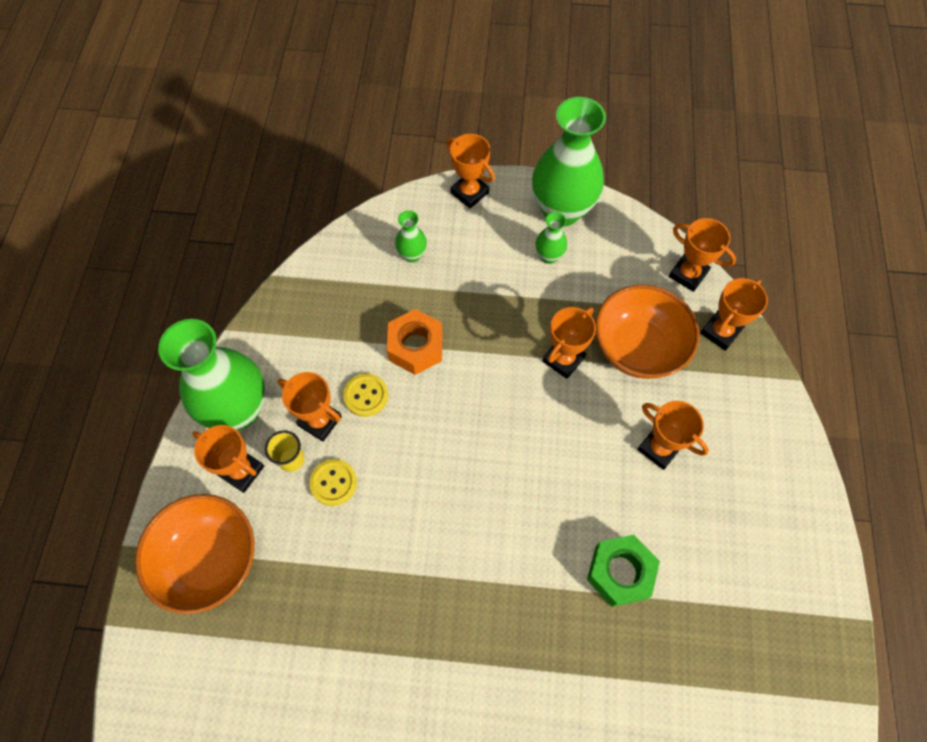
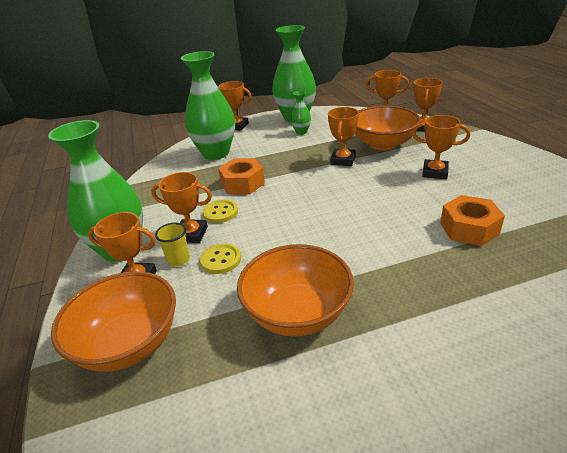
camera: 20 degrees left, 30 degrees down
green vase [395,210,427,262] -> green vase [181,51,235,160], size x2.23
green nut [587,535,660,607] -> orange nut [440,195,505,246]
none -> orange bowl [237,244,354,336]

